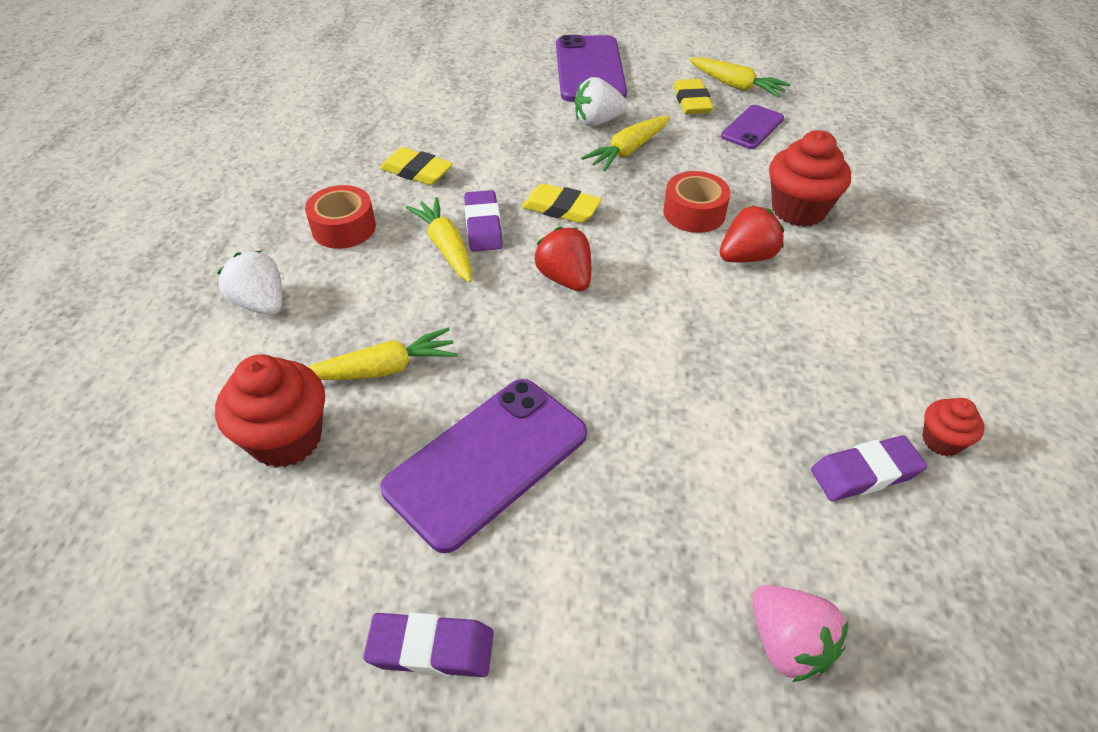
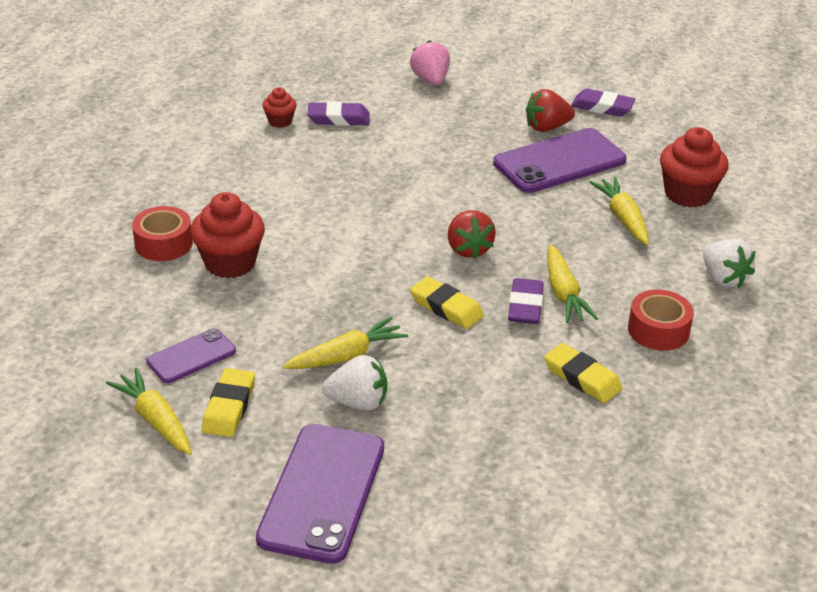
camera: 165 degrees left, 10 degrees down
yellow carrot [308,328,458,380] -> yellow carrot turned 75 degrees clockwise [589,177,649,245]
red tape [663,171,730,233] -> red tape moved to [132,206,193,261]
red strawberry [720,205,784,262] -> red strawberry moved to [526,89,575,132]

